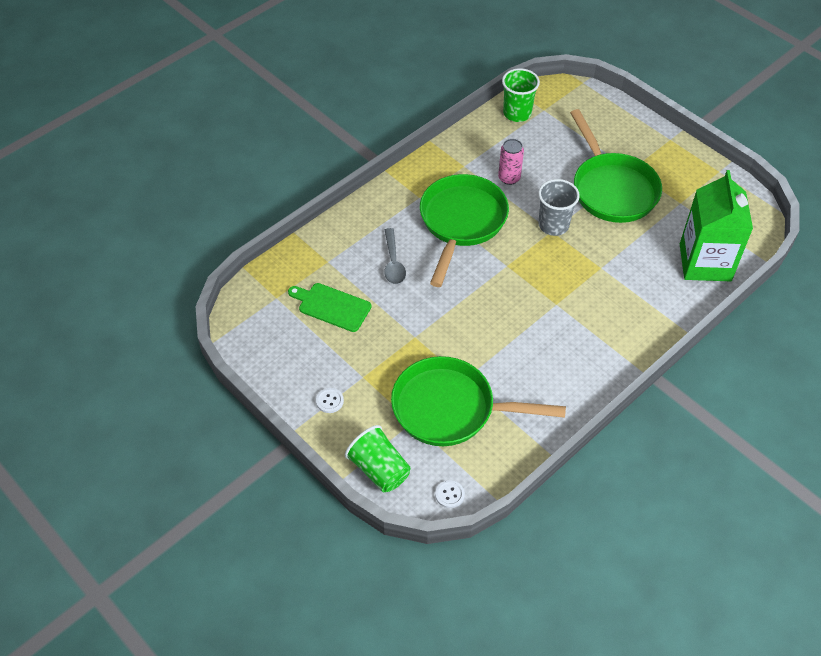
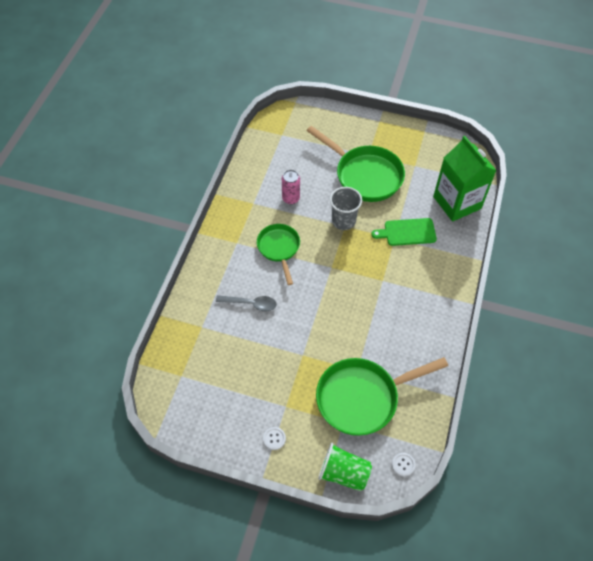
camera: 30 degrees left, 5 degrees up
green cutting board [288,283,371,332] -> green cutting board moved to [371,218,437,246]
grey spoon [385,228,406,284] -> grey spoon turned 45 degrees counterclockwise [216,295,277,311]
green pan [420,174,509,287] -> green pan [257,224,300,285], size x0.61
green cup [502,68,540,122] -> none

